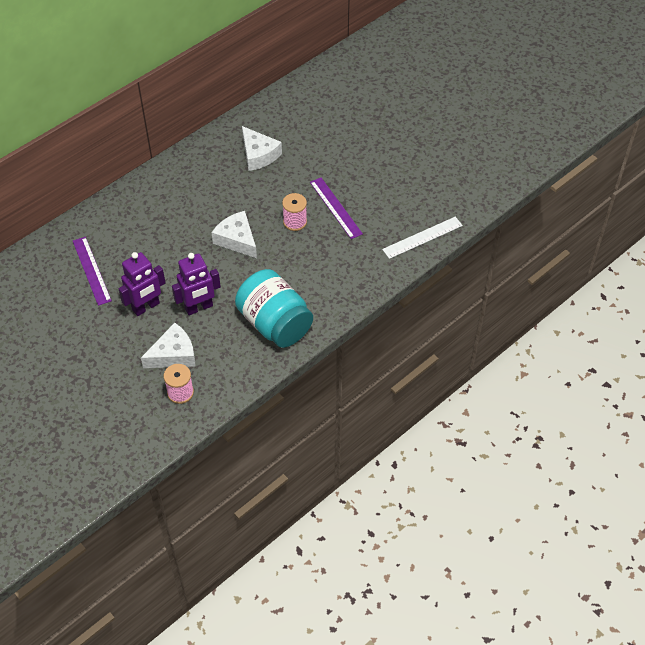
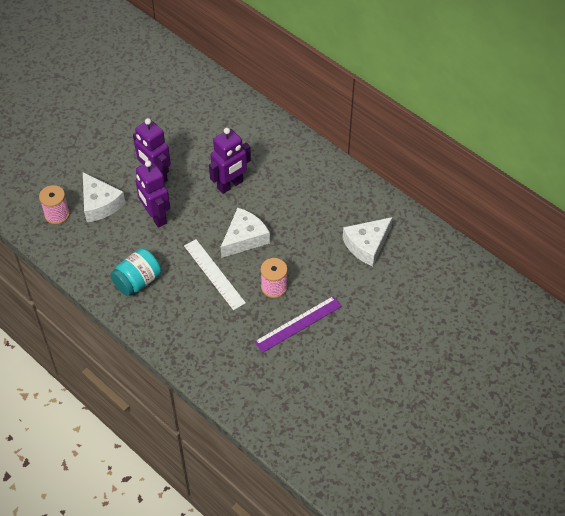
camera: 85 degrees right, 0 degrees up
purple ruler [73,237,112,306] -> none
turquoise jar [235,269,313,348] -> turquoise jar [110,248,161,296], size x0.61
white ruler [382,217,463,259] -> white ruler moved to [184,239,246,310]
none -> purple robot [209,128,251,194]

